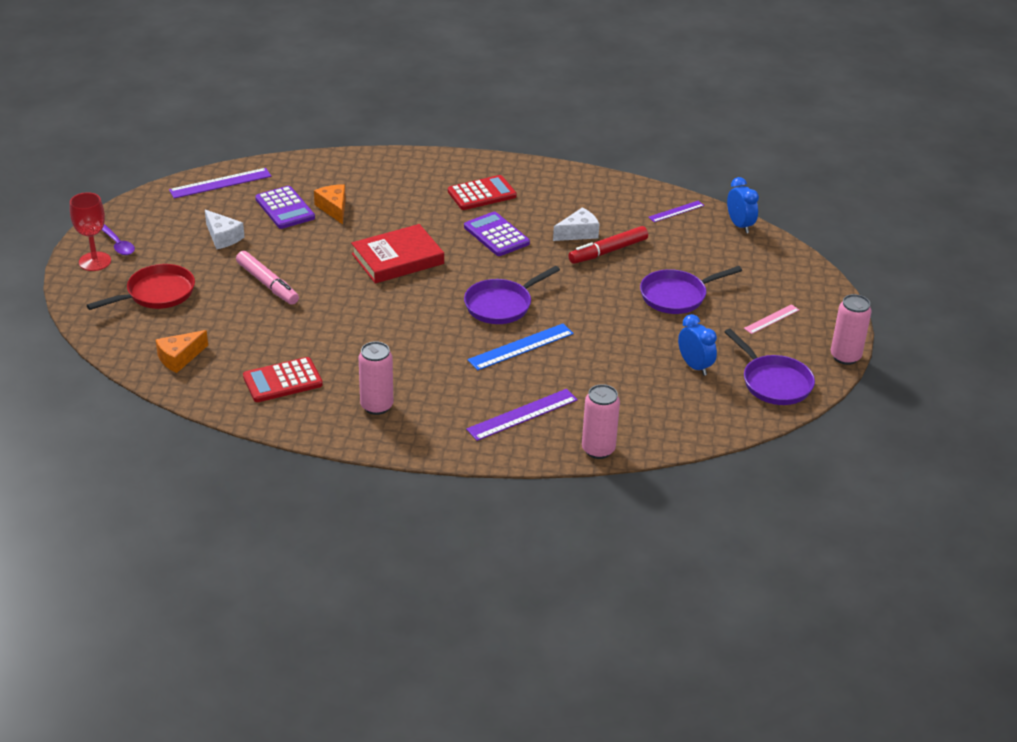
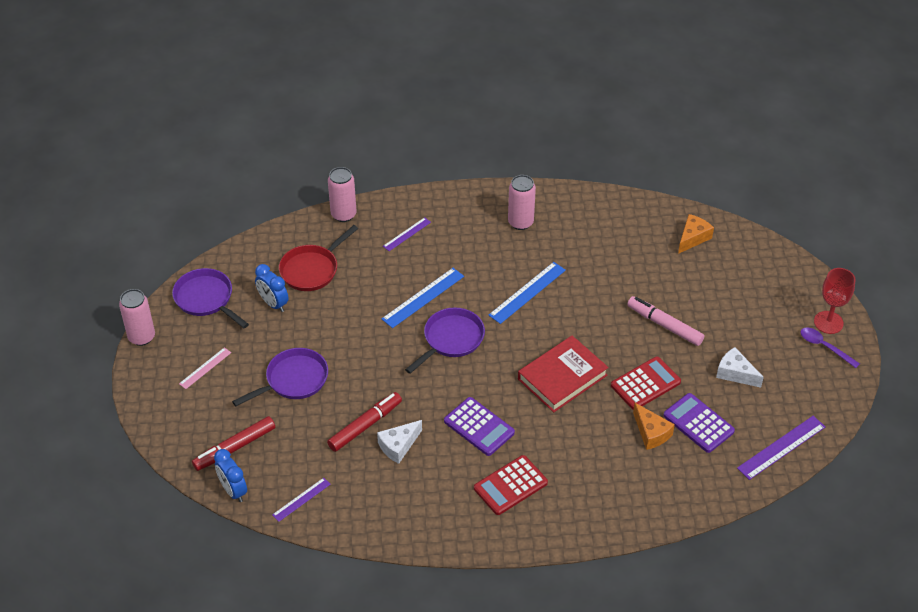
camera: 170 degrees right, 10 degrees up
red pan [87,264,195,310] -> red pan moved to [279,225,358,291]
red calculator [243,357,323,402] -> red calculator moved to [611,356,681,410]
purple ruler [466,389,578,441] -> purple ruler [383,217,431,251], size x0.60
none -> red marker [192,416,275,471]
none -> blue ruler [488,262,566,324]

